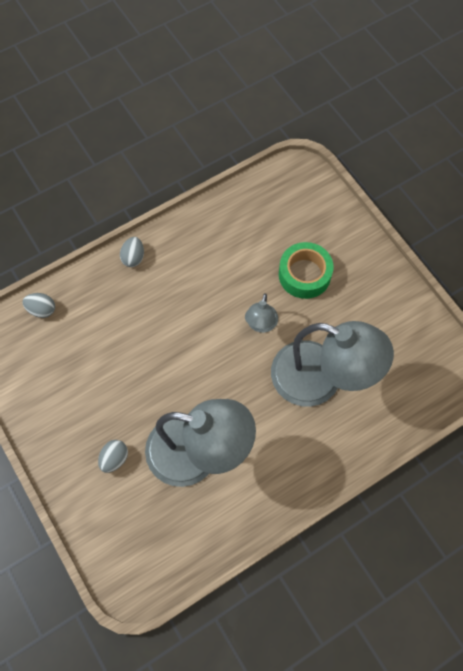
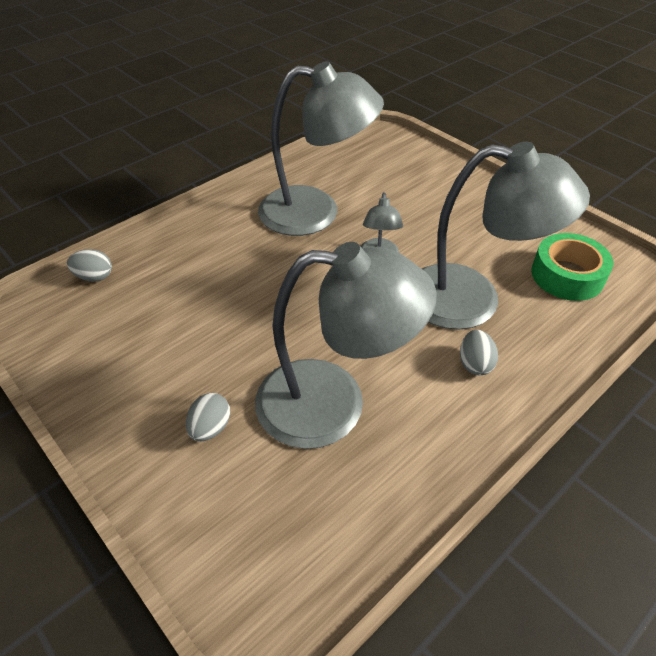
camera: 10 degrees left, 20 degrees down
grey egg [120,237,144,267] -> grey egg moved to [460,330,498,375]
green tape [279,242,334,299] -> green tape moved to [531,233,613,301]
none -> grey lamp [258,61,384,236]

